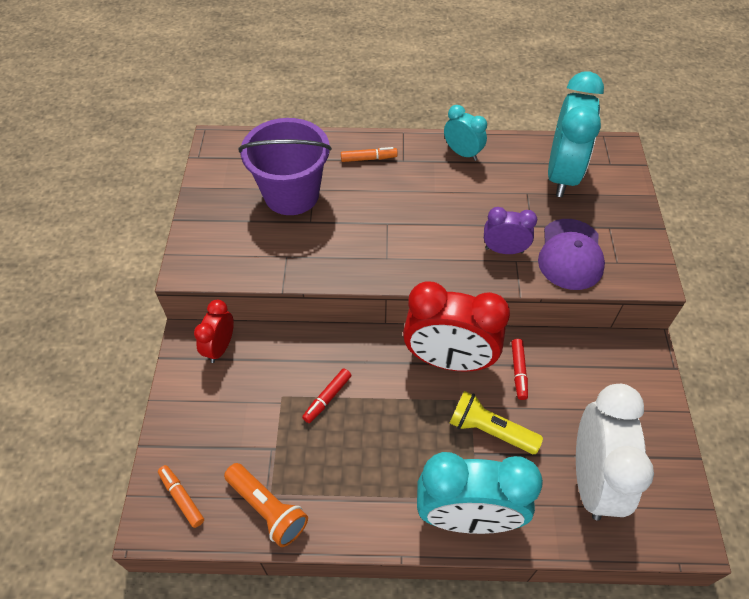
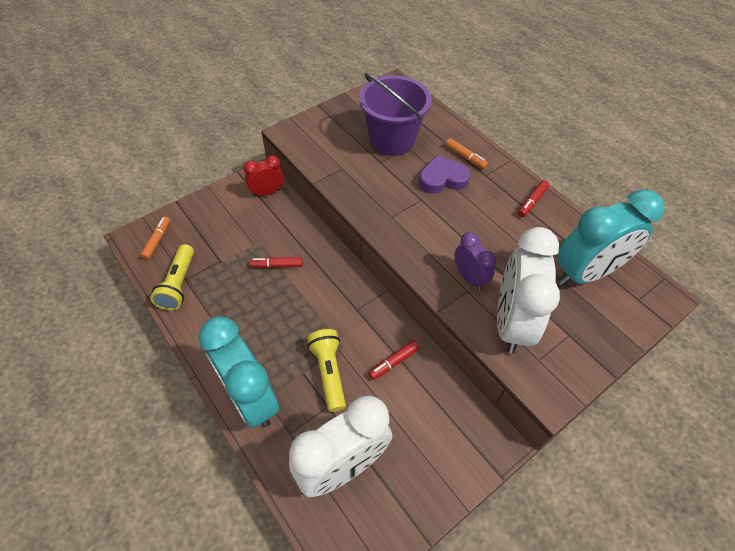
camera: 50 degrees right, 0 degrees up
orange flashlight [224,463,308,547] -> yellow flashlight [150,244,194,311]
red clock [403,282,510,372] -> none
turquoise clock [444,105,487,161] -> red marker [518,180,549,217]
purple cap [538,219,605,290] -> white clock [497,227,560,354]
none -> purple heart [419,155,471,194]

